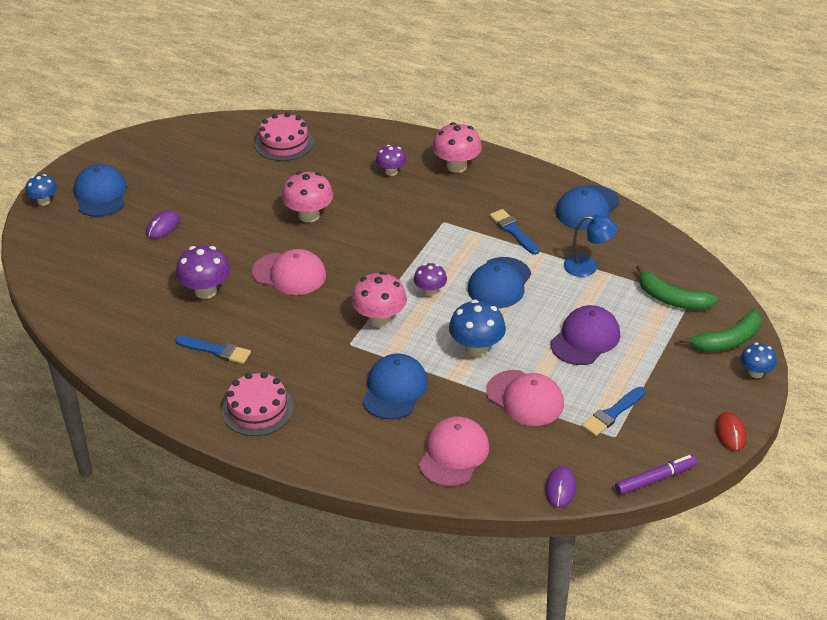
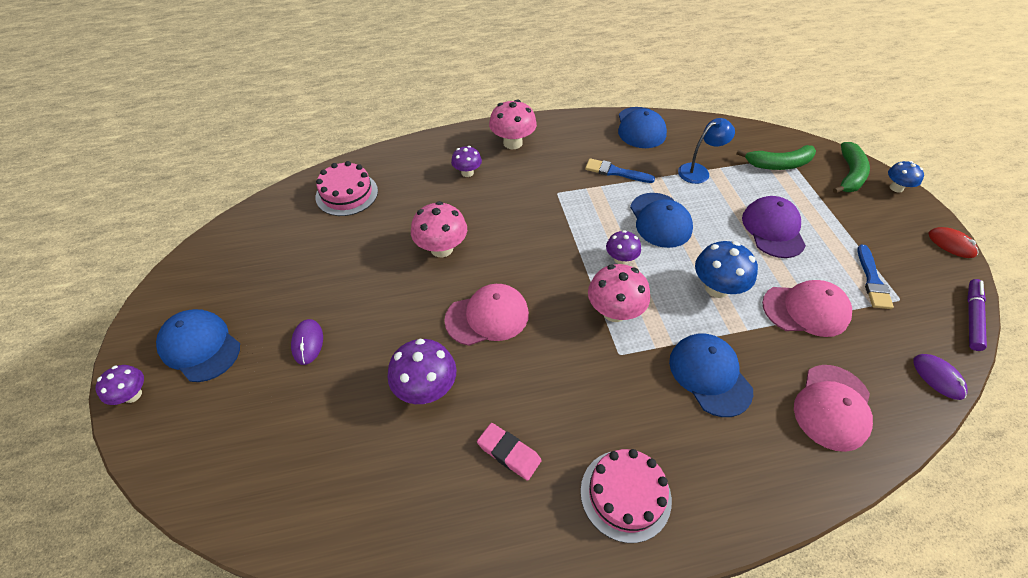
camera: 40 degrees left, 10 degrees up
blue mushroom [25,174,57,206] -> purple mushroom [96,365,144,405]
blue brush [175,336,251,364] -> pink eraser [477,423,542,481]
pink cap [419,416,489,487] -> pink cap turned 135 degrees counterclockwise [794,365,873,452]

